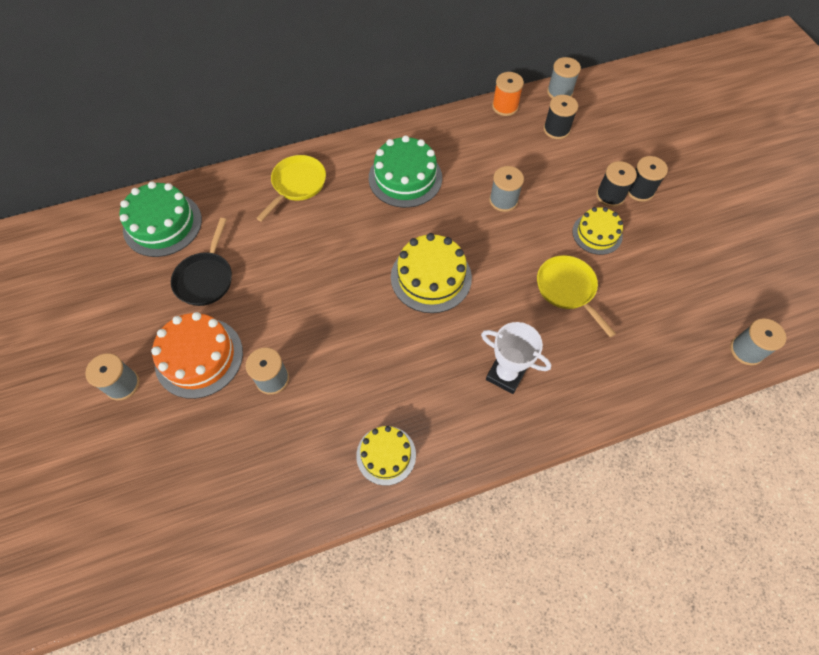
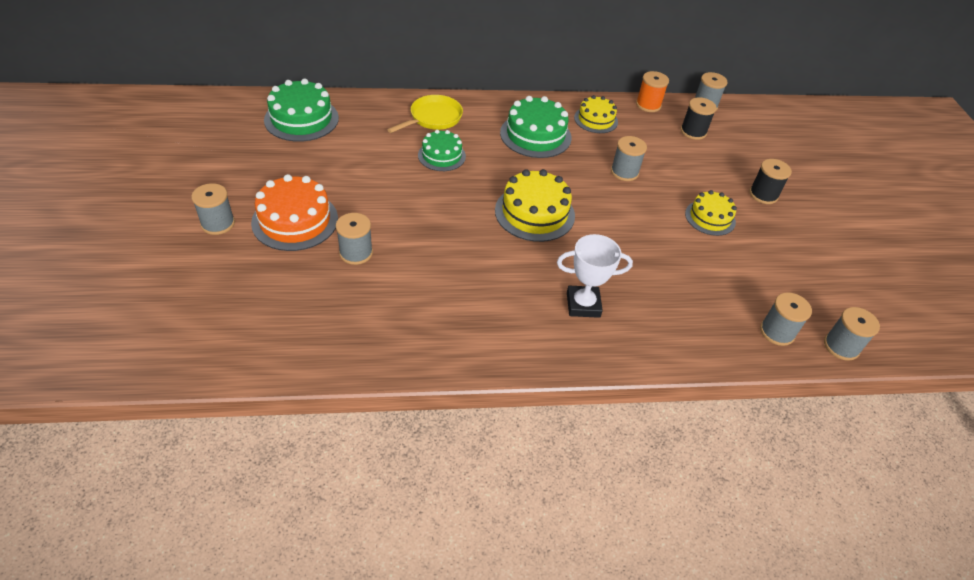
camera: 10 degrees right, 15 degrees down
black pan [171,218,232,306] -> none
yellow cake [356,426,416,486] -> yellow cake moved to [574,95,618,133]
white trophy [481,322,551,394] -> white trophy turned 45 degrees counterclockwise [557,234,633,318]
yellow pan [537,255,616,337] -> none
black spool [596,161,637,207] -> none
none -> green cake [418,130,466,171]
none -> grey spool [760,292,812,346]

